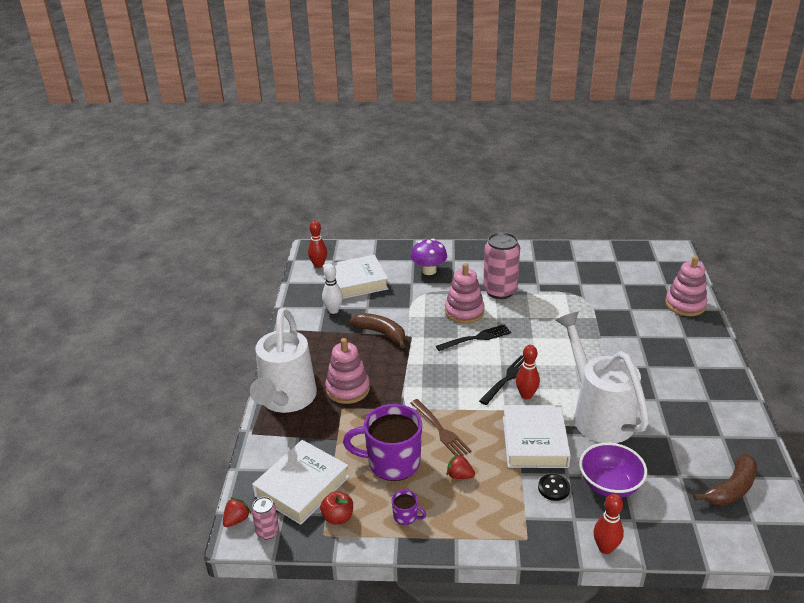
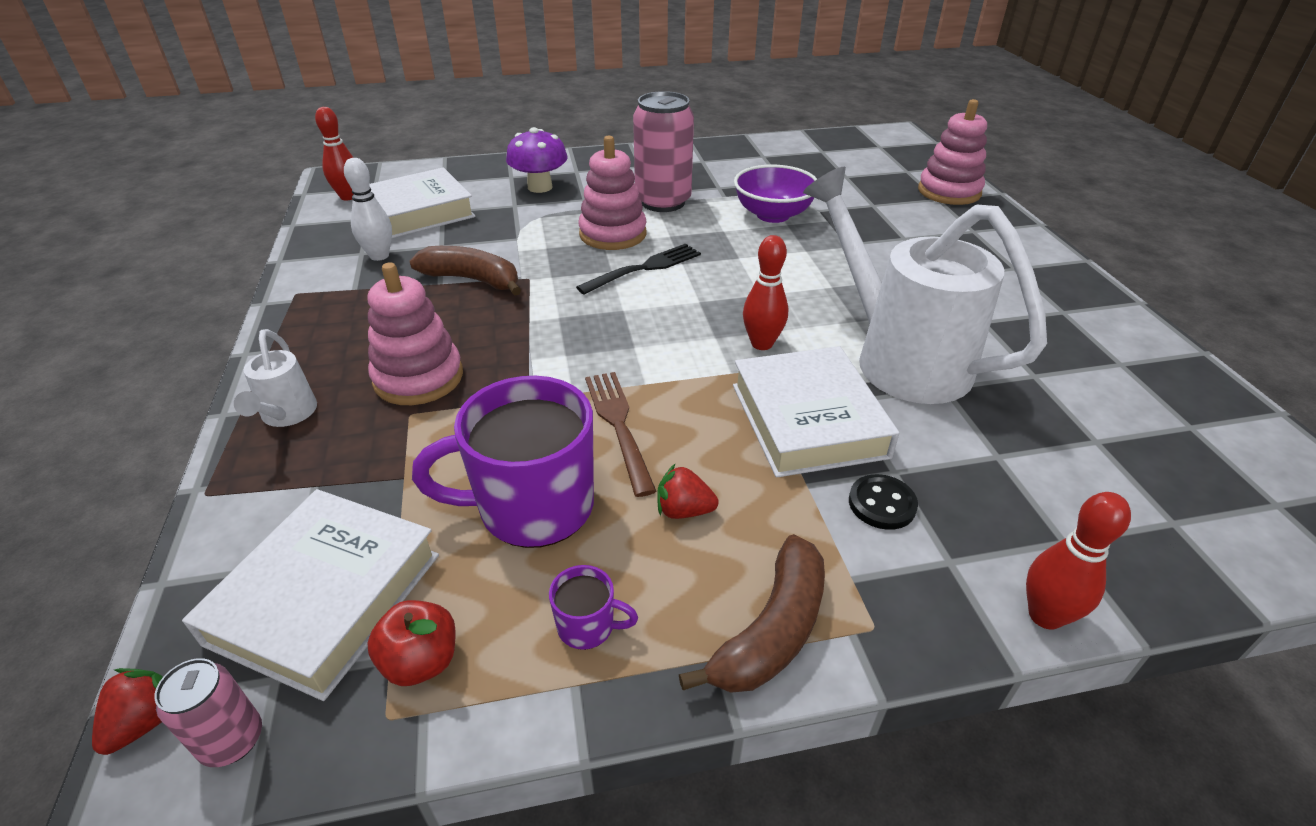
camera: 15 degrees left, 5 degrees up
white watering can [250,308,317,413] -> white watering can [234,329,317,427], size x0.44
brown fork [410,399,471,456] -> brown fork turned 150 degrees counterclockwise [585,372,656,497]
black fork [479,355,524,405] -> none
purple bowl [579,443,647,498] -> purple bowl moved to [734,164,817,223]
brown banana [693,453,757,506] -> brown banana moved to [679,534,825,693]

